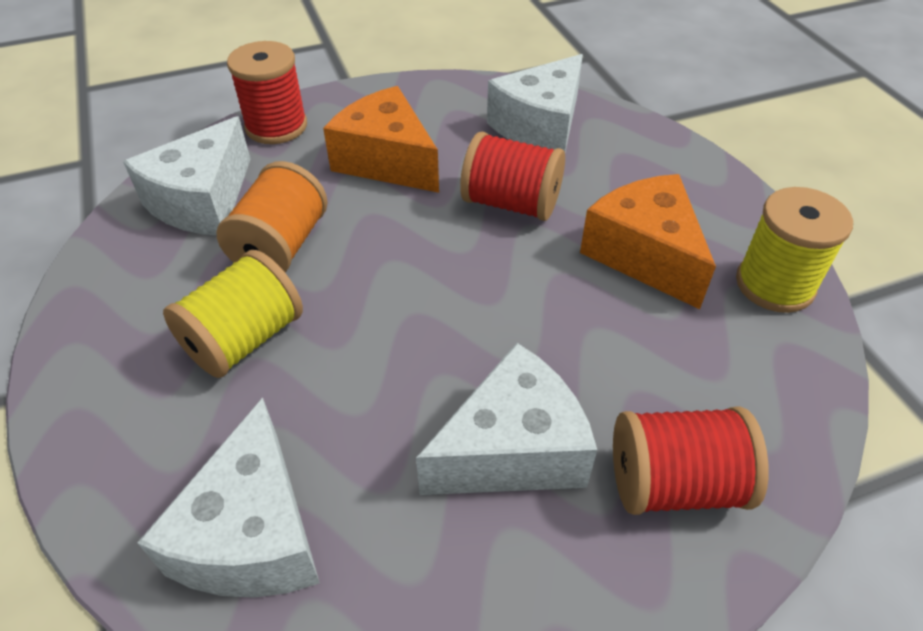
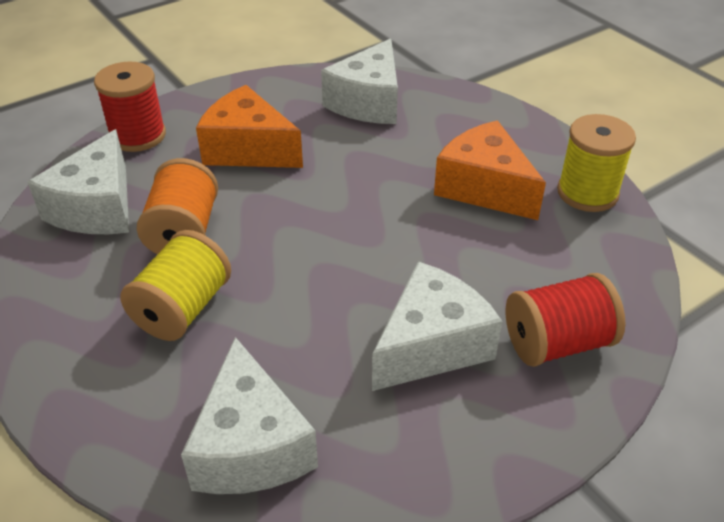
camera: 15 degrees left, 5 degrees down
red spool [460,132,565,221] -> none

